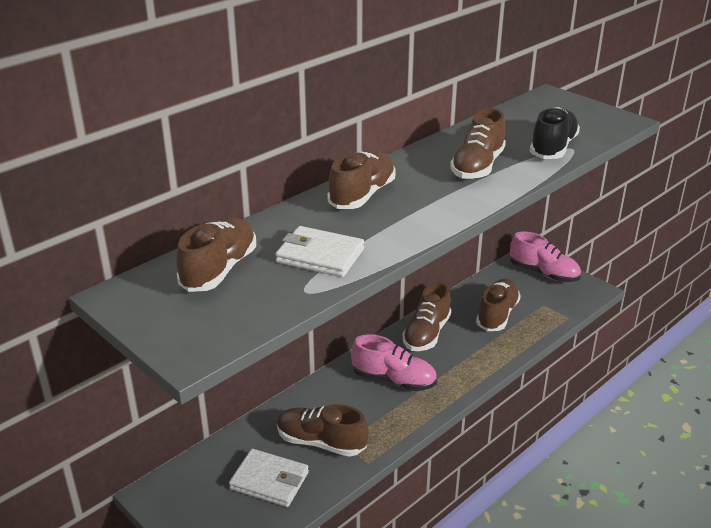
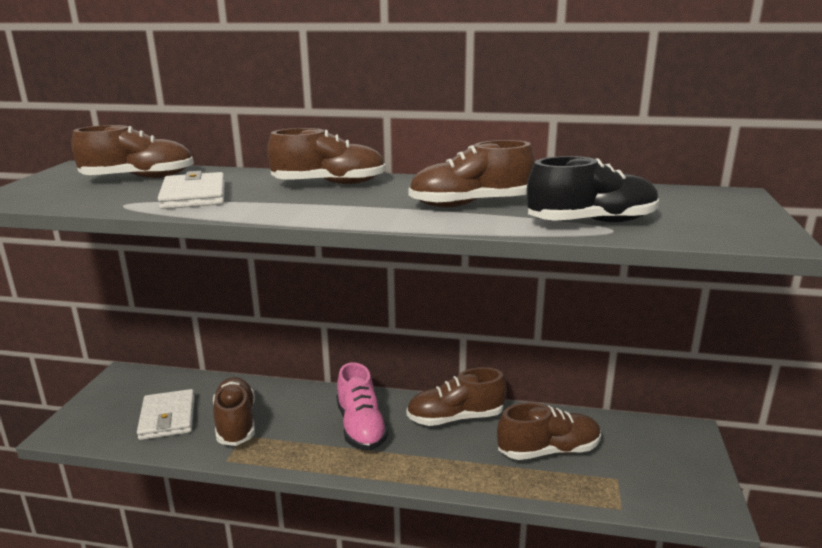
camera: 55 degrees right, 10 degrees down
pink shoe [510,231,581,282] -> none

